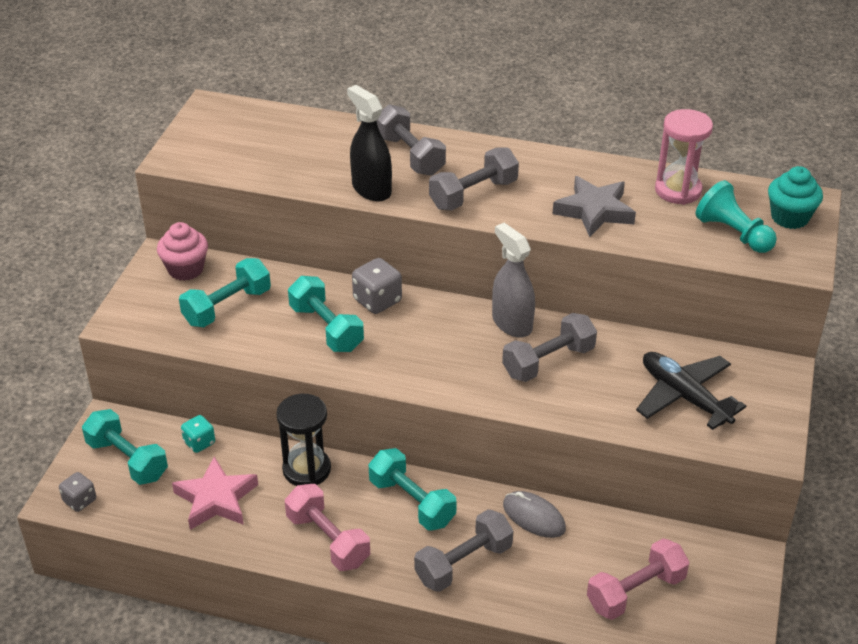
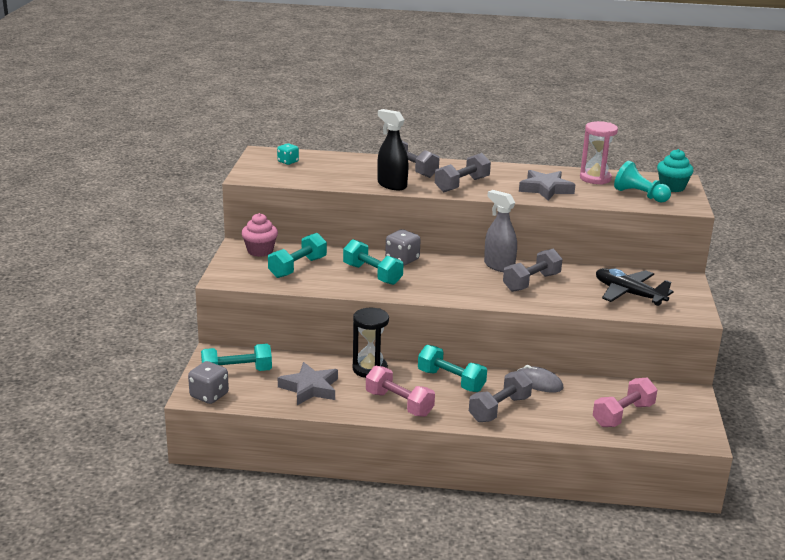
camera: 10 degrees left, 15 degrees down
grey dice [59,472,96,512] -> grey dice [188,361,229,404], size x1.54
turquoise dumbbell [82,409,168,485] -> turquoise dumbbell turned 45 degrees counterclockwise [201,344,272,371]
pink star [172,456,258,530] -> grey star [278,362,338,405]
turquoise dice [181,415,215,453] -> turquoise dice moved to [277,143,299,165]

